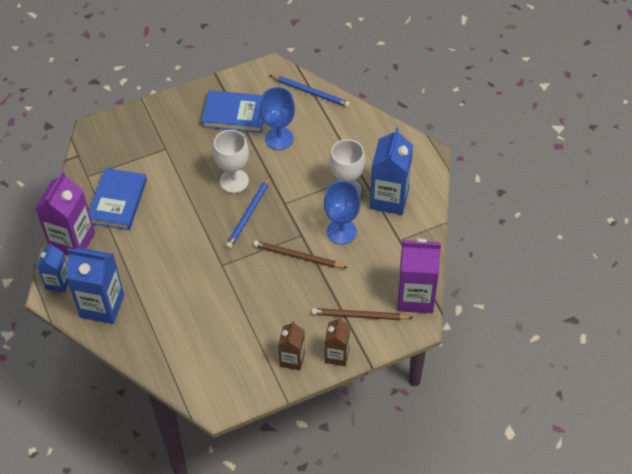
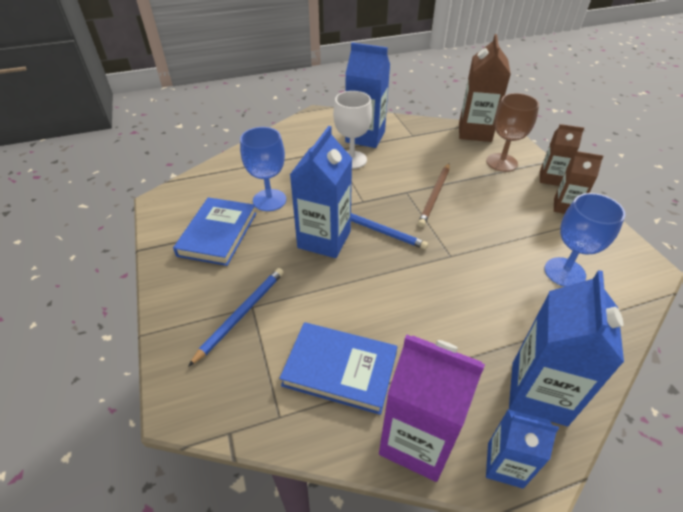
camera: 85 degrees left, 10 degrees down
white goblet [213,130,249,193] -> blue carton [290,126,352,258]
blue pencil [269,75,350,107] -> blue pencil moved to [188,268,284,367]
brown pencil [311,308,413,320] -> brown goblet [486,93,539,172]
blue goblet [324,181,361,244] -> blue goblet moved to [544,193,625,287]
purple carton [398,238,441,313] -> brown carton [459,34,511,142]

